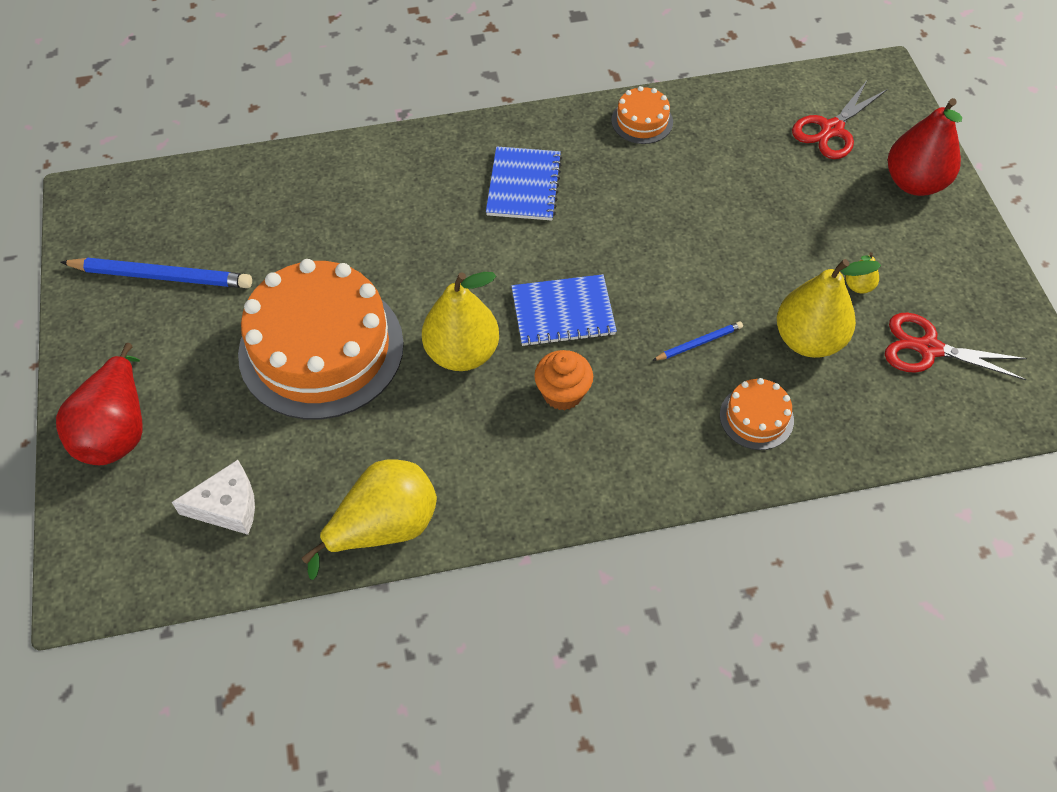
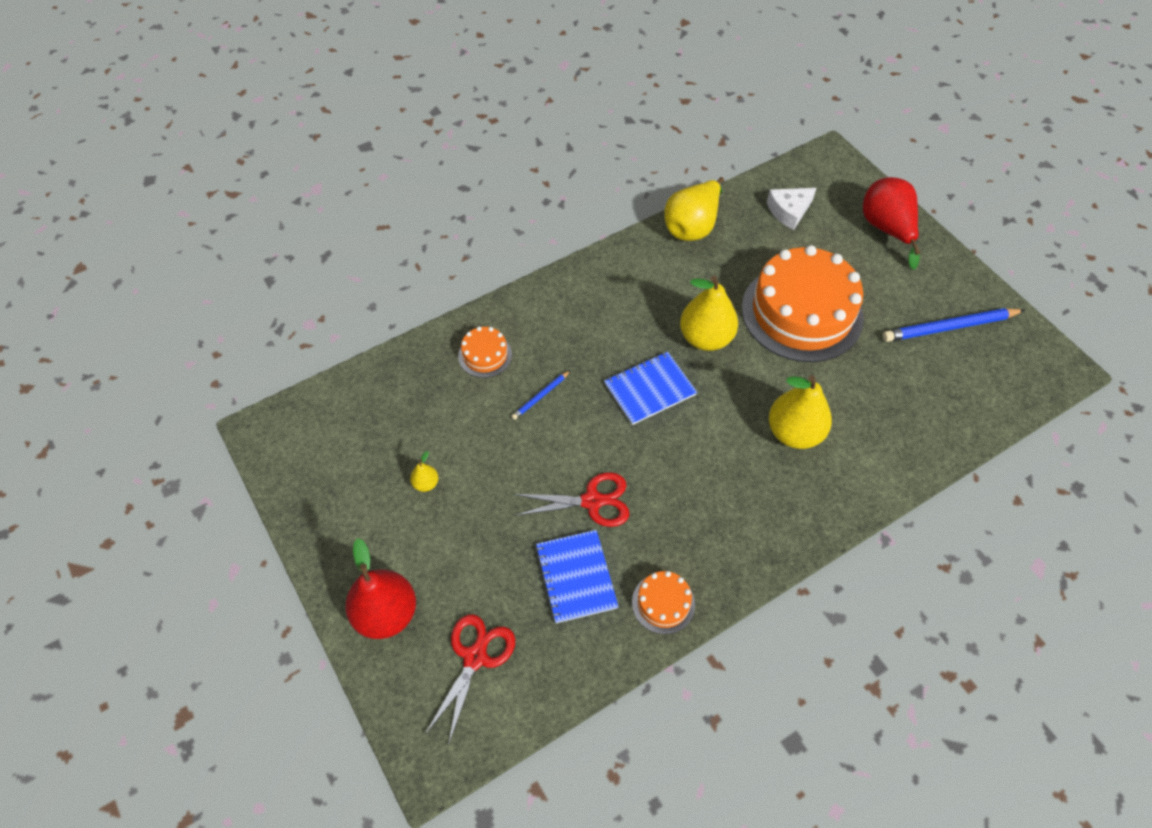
camera: 160 degrees right, 0 degrees up
blue notebook [486,146,562,221] -> blue notebook moved to [535,530,619,623]
orange cupcake [534,350,593,410] -> none
yellow pear [777,259,881,358] -> yellow pear moved to [769,375,832,449]
red scissors [885,313,1027,380] -> red scissors moved to [513,472,629,527]

